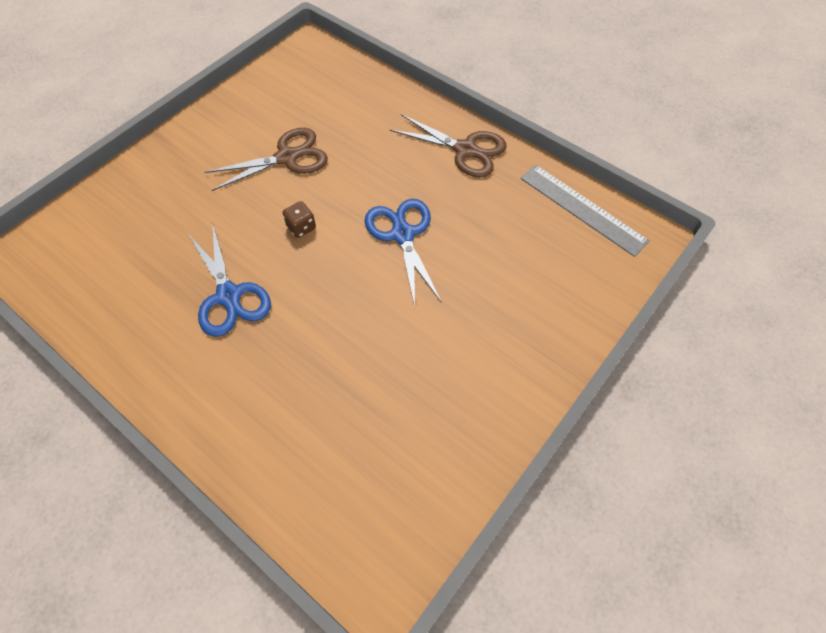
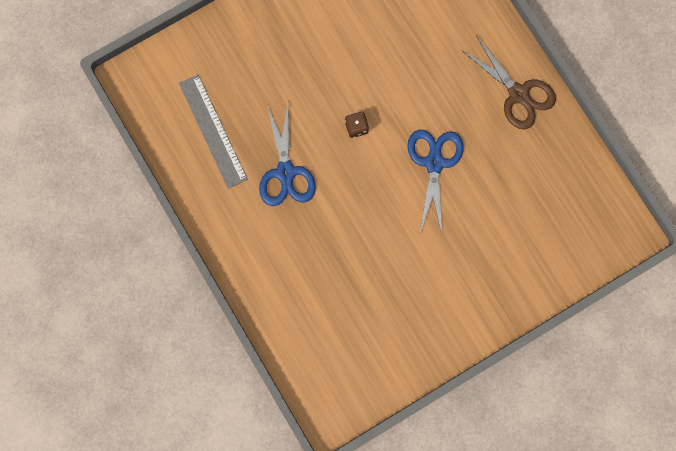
camera: 20 degrees right, 20 degrees up
brown scissors [204,128,328,191] -> none
grey ruler [521,165,650,257] -> grey ruler moved to [179,75,248,189]

